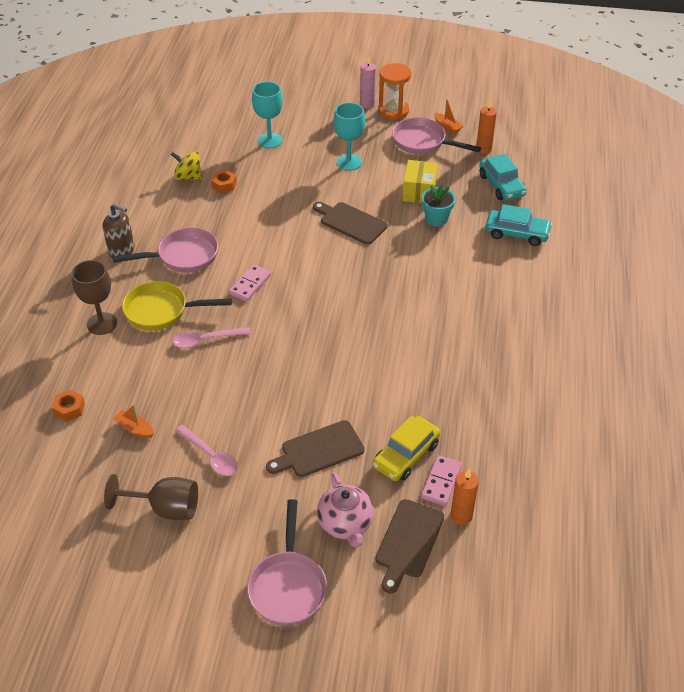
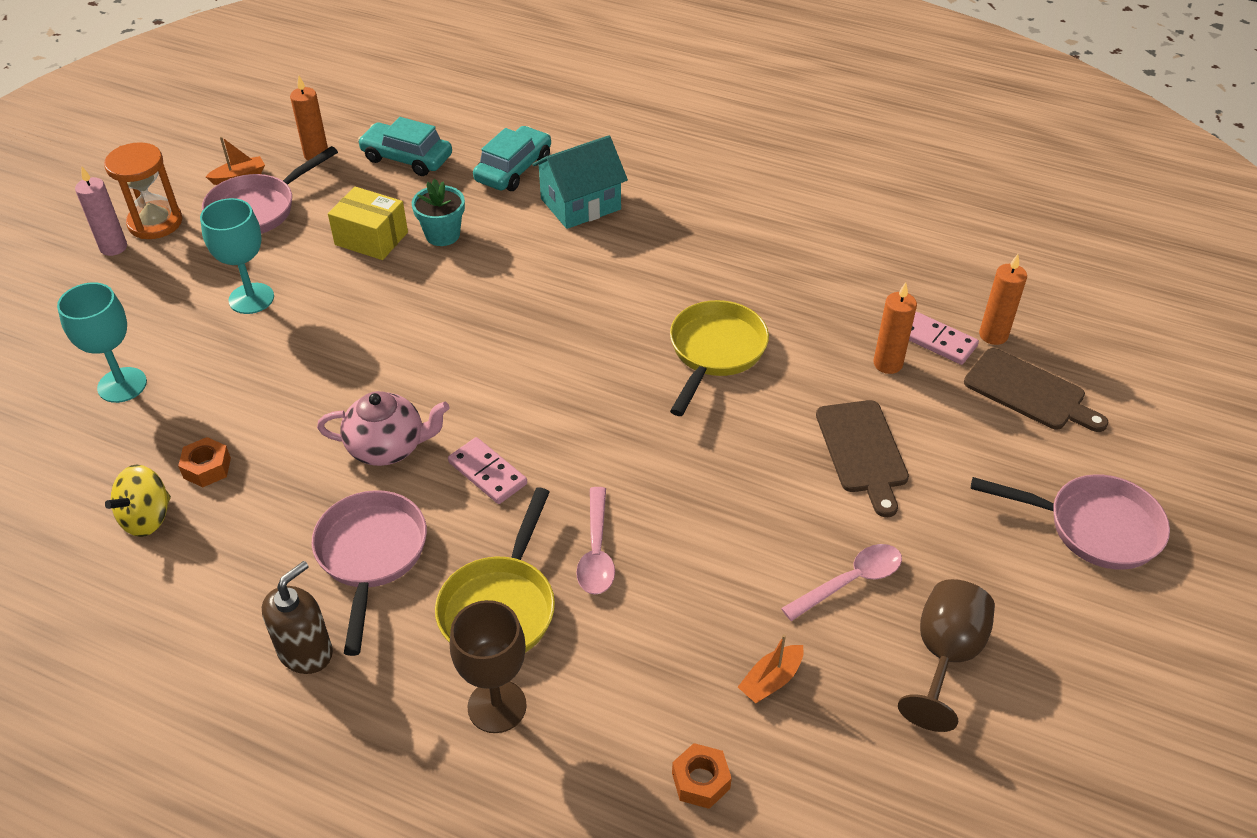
camera: 75 degrees left, 0 degrees up
brown cutting board [313,202,388,245] -> none
pink teapot [317,472,374,548] -> pink teapot moved to [317,391,450,466]
yellow car [373,416,441,481] -> orange candle [873,282,917,374]
turquoise car [479,154,527,201] -> turquoise car turned 150 degrees counterclockwise [358,117,452,176]
none -> turquoise house [532,135,628,229]
none -> yellow pan [670,300,769,416]

